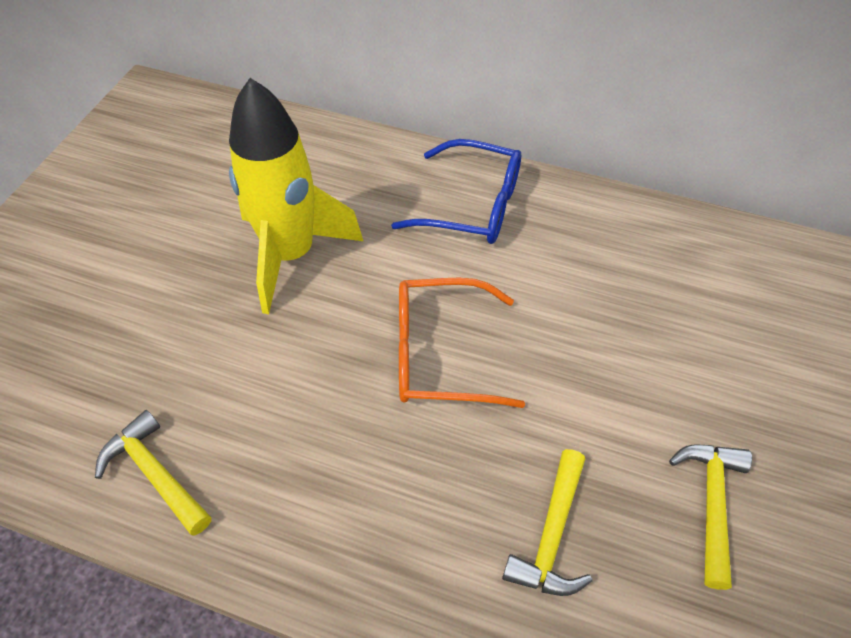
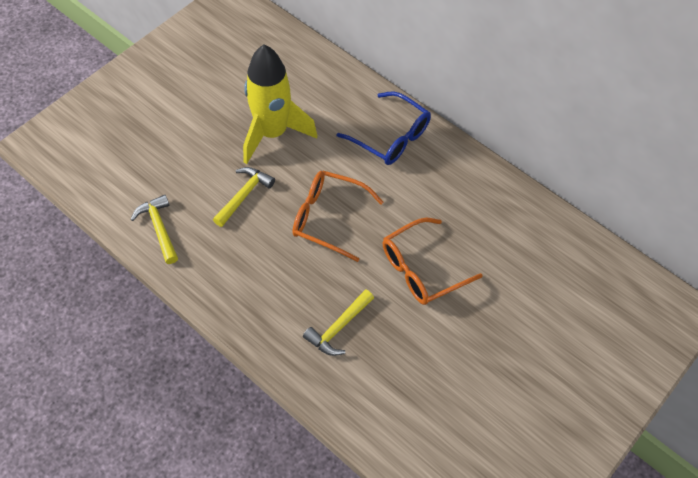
camera: 20 degrees right, 5 degrees up
yellow hammer [669,445,752,590] -> yellow hammer moved to [213,167,275,227]
none -> orange glasses [383,218,483,305]

